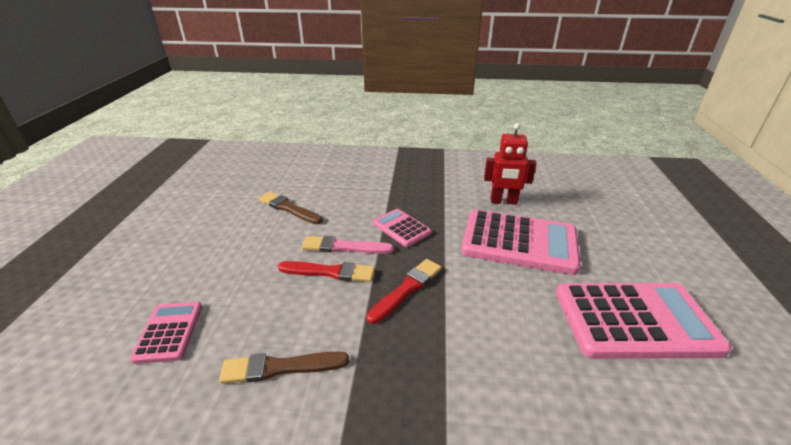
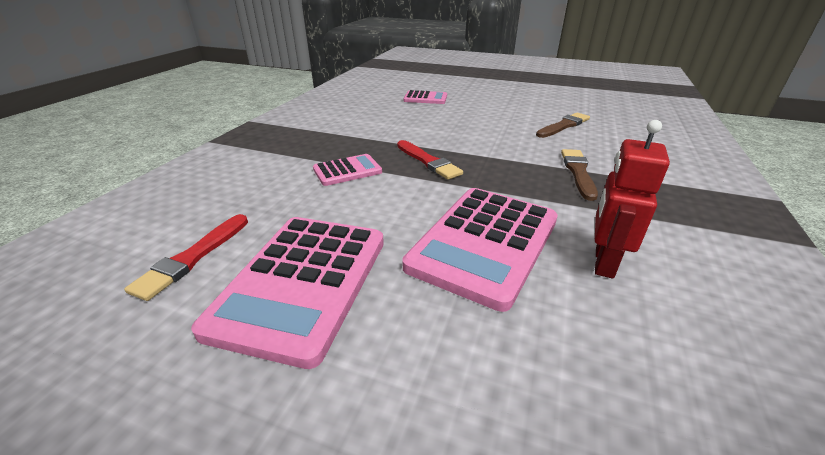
camera: 105 degrees right, 0 degrees up
brown brush [219,352,349,384] -> brown brush moved to [561,149,598,201]
red brush [278,261,375,282] -> red brush moved to [124,214,248,301]
pink brush [302,236,394,254] -> none
pink calculator [373,209,432,247] -> pink calculator moved to [313,154,382,186]

